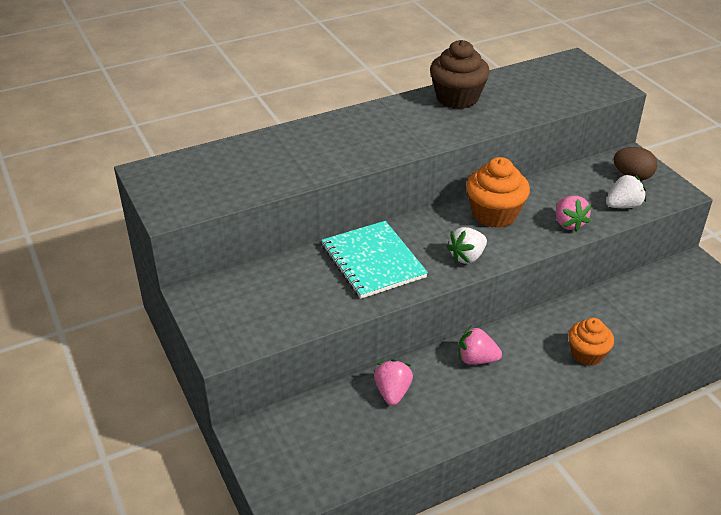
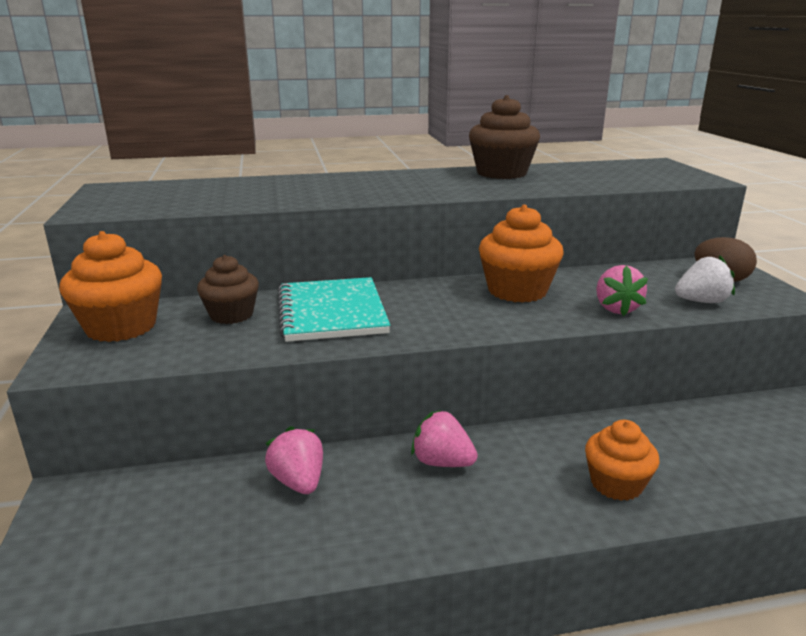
camera: 15 degrees right, 15 degrees down
pink strawberry [374,359,413,406] -> pink strawberry turned 45 degrees counterclockwise [265,426,323,494]
white strawberry [447,227,487,264] -> none
none -> orange cupcake [59,231,162,342]
none -> brown cupcake [197,255,259,324]

